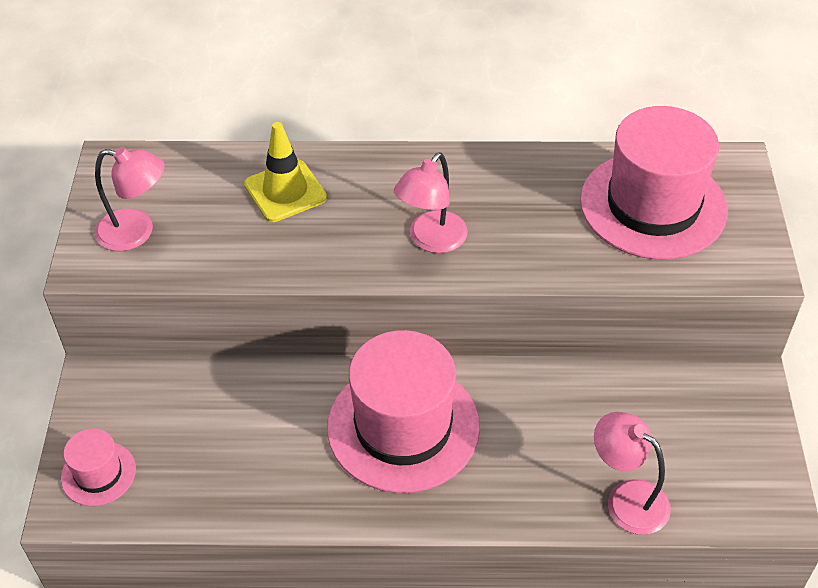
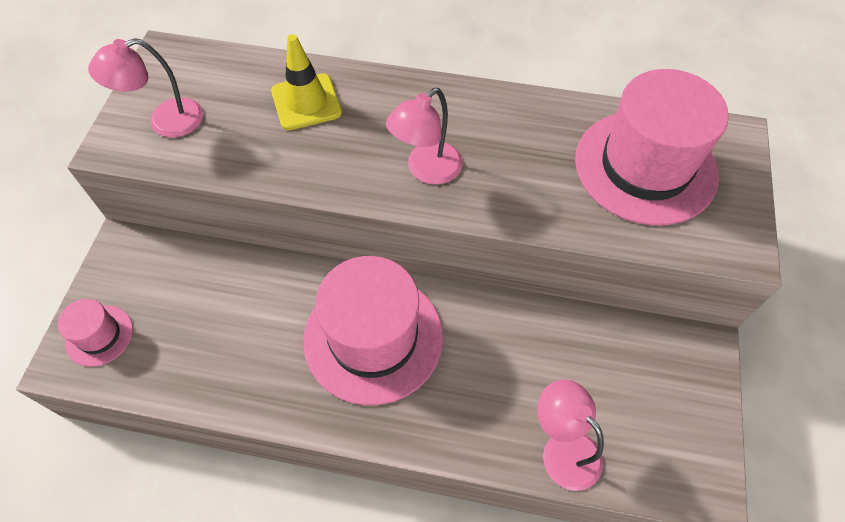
camera: 10 degrees right, 10 degrees up
pink lamp [95,147,165,251] -> pink lamp turned 135 degrees clockwise [88,38,203,137]

